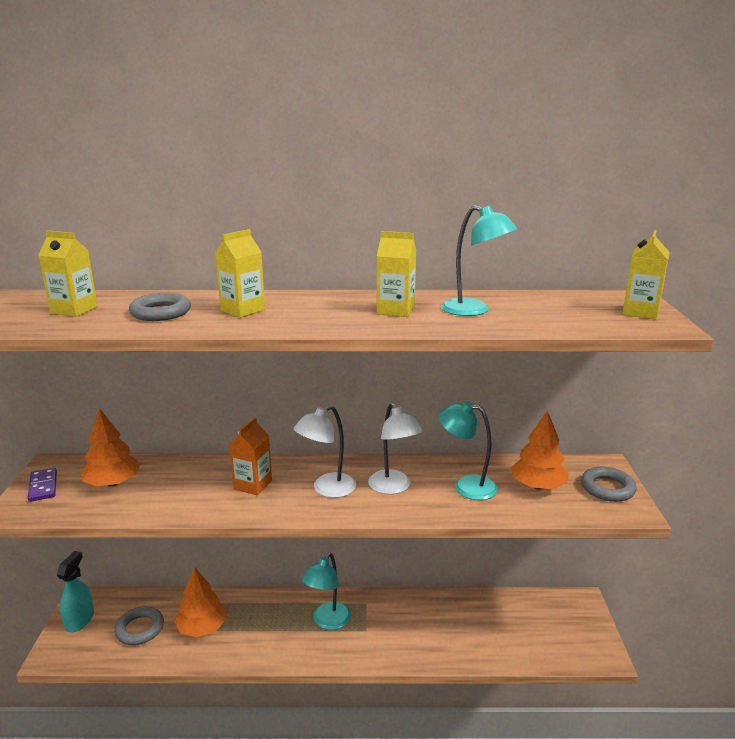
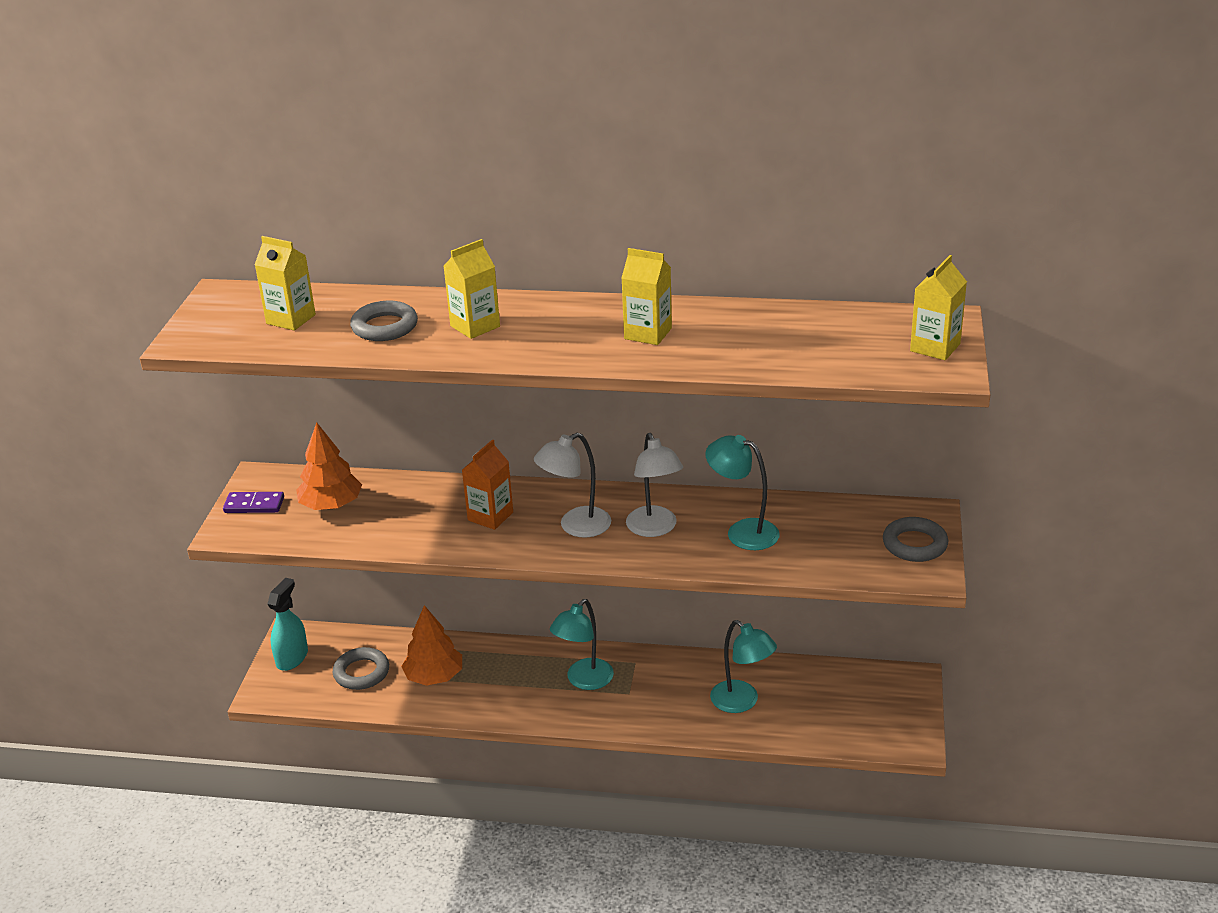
camera: 10 degrees right, 10 degrees up
purple domino [28,468,57,502] -> purple domino turned 75 degrees counterclockwise [223,492,284,513]
turquoise lamp [441,205,517,316] -> turquoise lamp moved to [710,620,777,713]
orange tree [511,410,569,490] -> none

